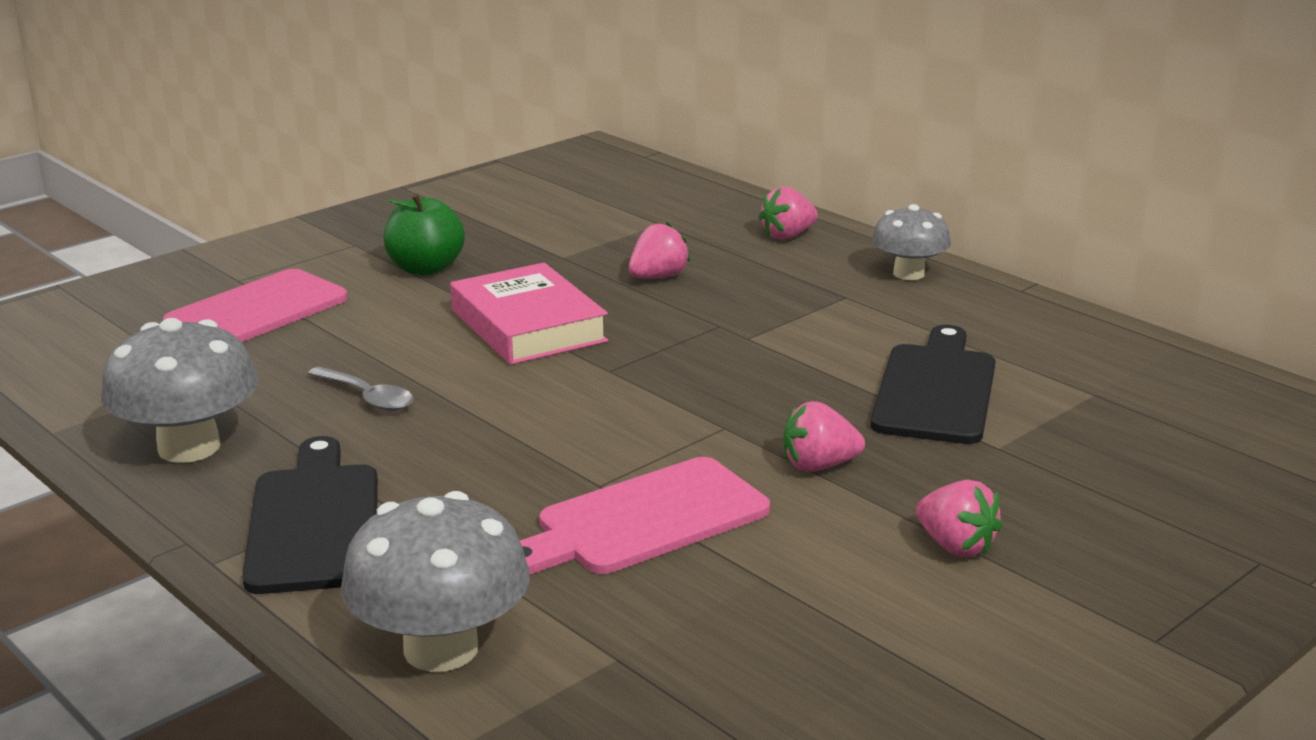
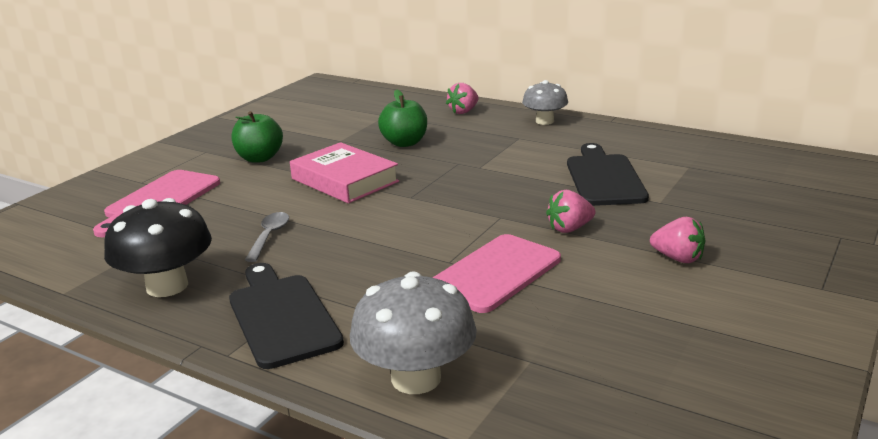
camera: 15 degrees left, 0 degrees up
grey mushroom [101,318,258,463] -> black mushroom [104,198,212,297]
grey spoon [307,366,413,411] -> grey spoon turned 105 degrees counterclockwise [245,212,289,262]
pink strawberry [629,222,690,278] -> green apple [378,89,427,147]

